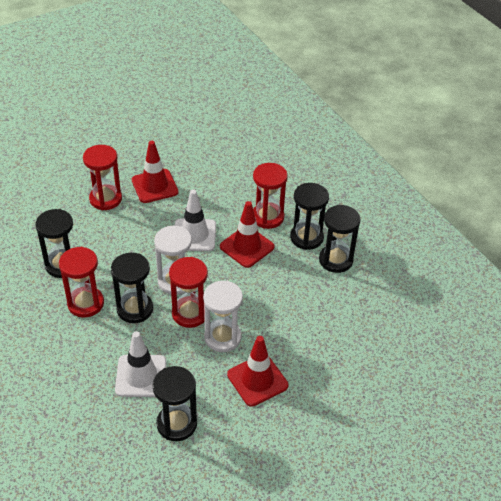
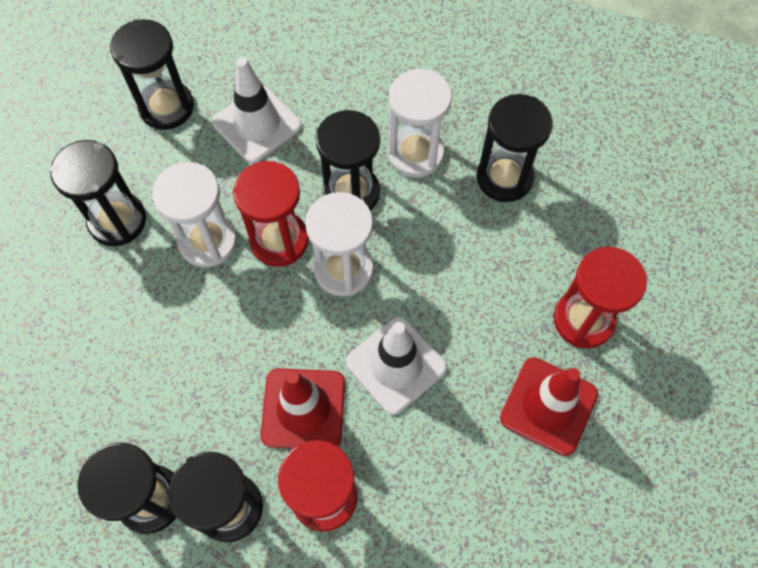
camera: 140 degrees right, 20 degrees up
red hourglass [59,247,104,318] -> white hourglass [388,69,452,178]
red traffic cone [227,336,288,407] -> black hourglass [50,140,146,246]

